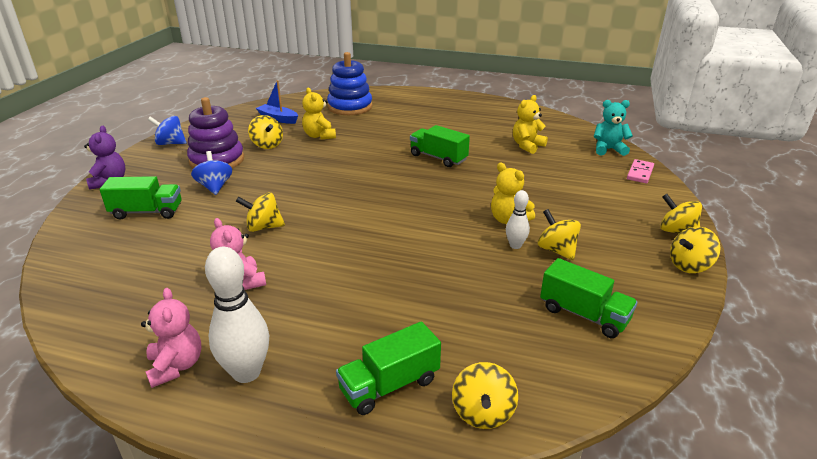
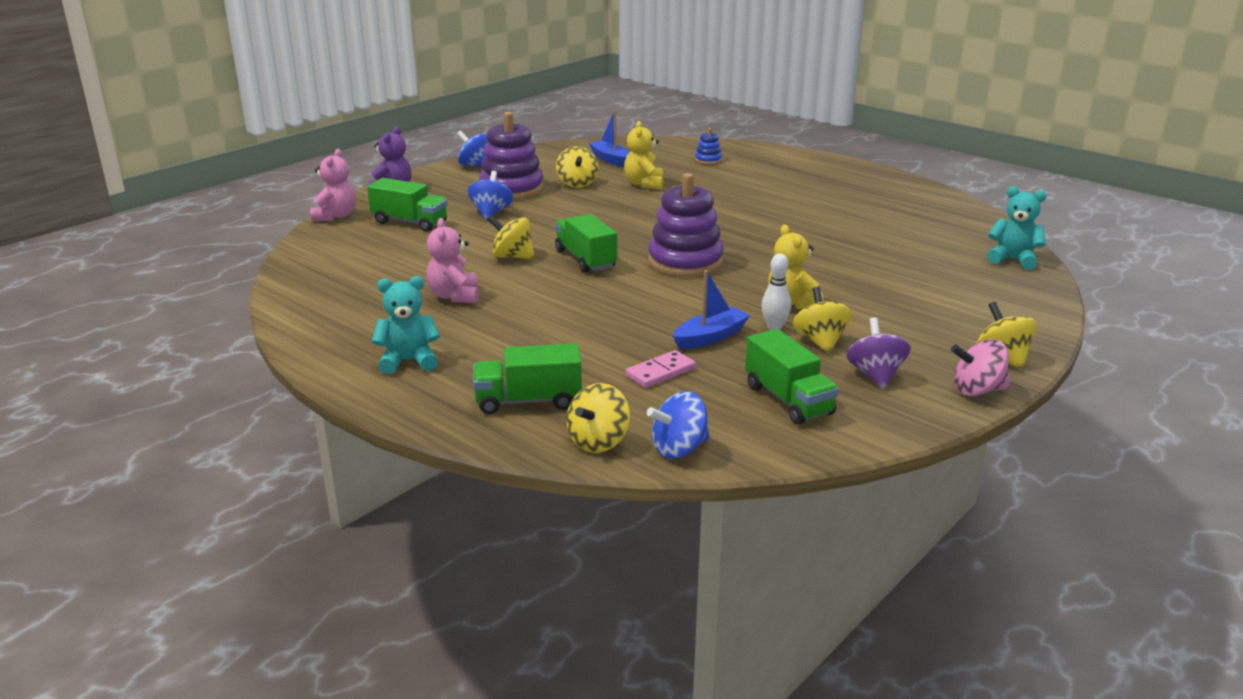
camera: 25 degrees right, 5 degrees down
pink teddy bear [141,288,202,388] -> pink teddy bear moved to [310,149,356,221]
white bowling pin [205,247,269,383] -> turquoise teddy bear [372,276,440,374]
blue stacking toy [327,52,372,115] -> blue stacking toy [695,128,722,165], size x0.45
green truck [410,125,470,167] -> green truck moved to [555,214,617,273]
yellow teddy bear [513,95,548,154] -> none
pink domino [627,159,654,183] -> pink domino moved to [625,350,696,388]
yellow spinning top [670,227,720,273] -> pink spinning top [951,339,1010,396]
none -> blue spinning top [647,391,710,459]
none -> purple stacking toy [648,173,724,277]
none -> blue boat [673,270,750,349]
none -> purple spinning top [846,317,911,389]

